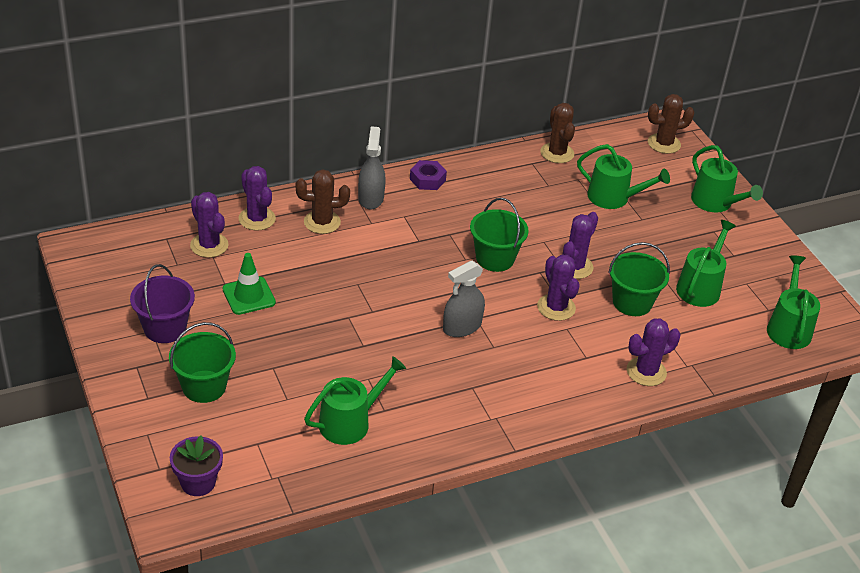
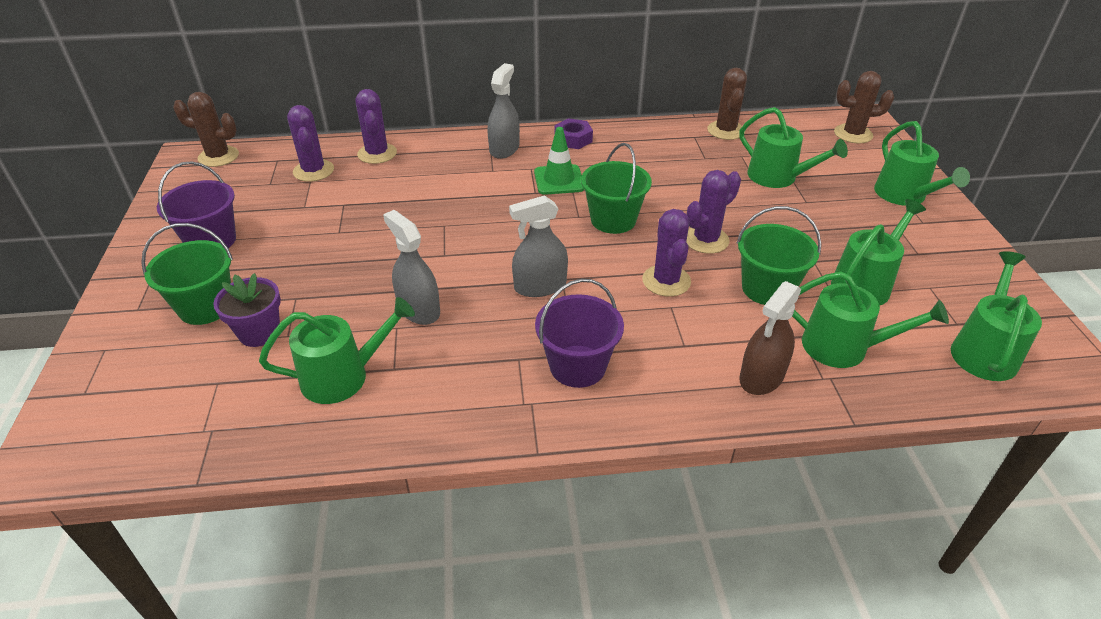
camera: 20 degrees right, 0 degrees up
purple flower pot [170,435,223,496] -> purple flower pot moved to [213,273,281,347]
green traffic cone [222,253,276,315] -> green traffic cone moved to [534,127,584,195]
brown cactus [296,169,350,234] -> brown cactus moved to [173,92,239,167]
purple cactus [627,318,680,386] -> brown spray bottle [739,281,801,395]
none -> grey spray bottle [383,210,440,325]
none -> purple bucket [535,279,624,388]
none -> green watering can [792,271,949,368]

